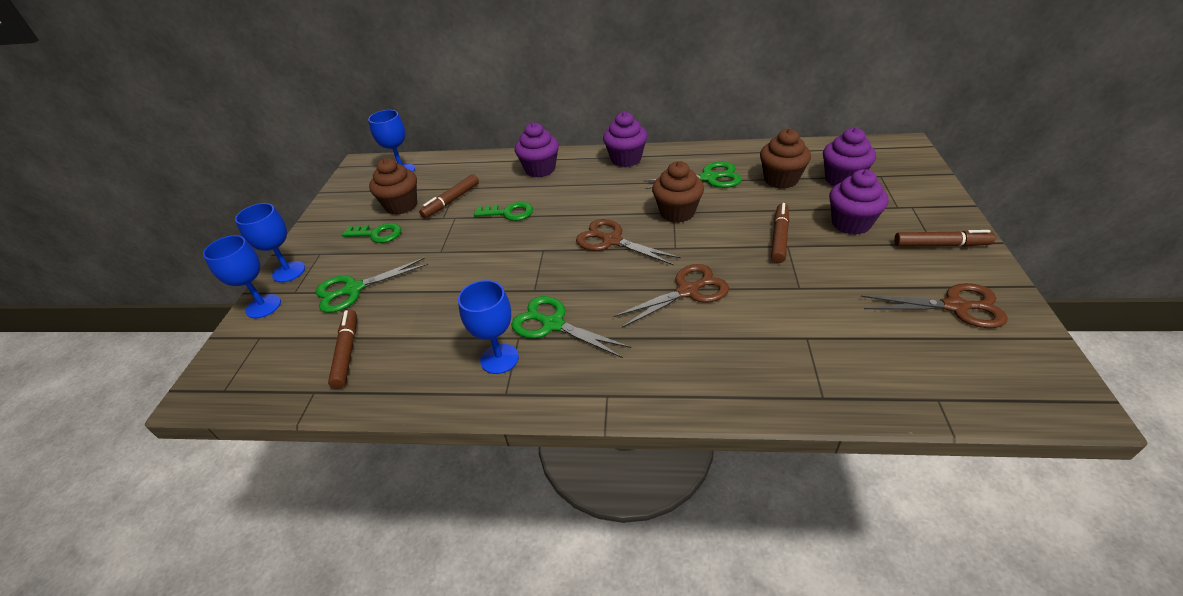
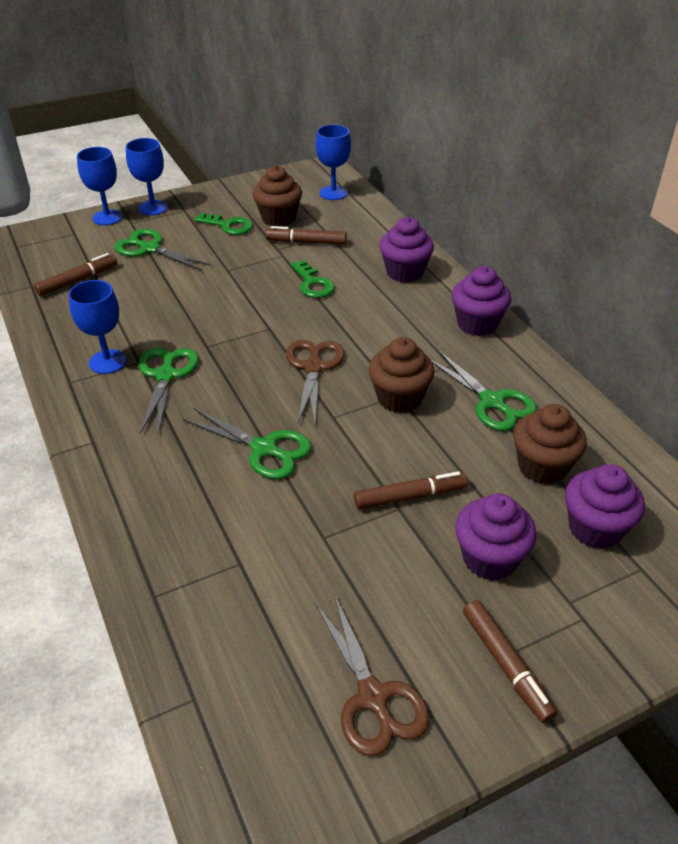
camera: 55 degrees right, 0 degrees up
green key [342,223,401,243] -> green key turned 45 degrees counterclockwise [194,213,253,235]
brown scissors [613,264,729,328] -> green scissors [183,408,312,479]

